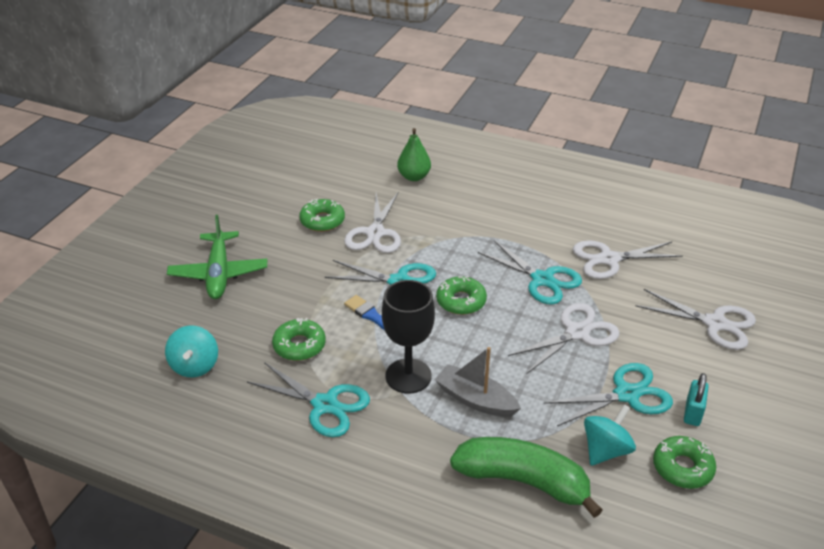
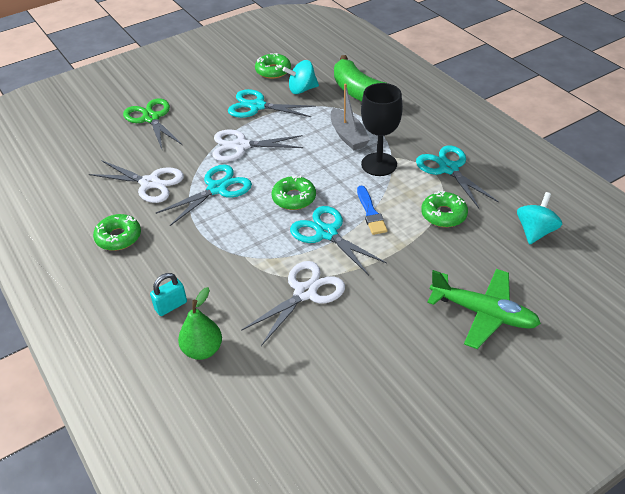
camera: 145 degrees left, 5 degrees up
green plane [167,215,267,299] -> green plane turned 90 degrees clockwise [427,269,541,349]
green donut [299,199,345,232] -> green donut moved to [93,214,141,251]
turquoise scissors [478,240,582,305] -> turquoise scissors turned 60 degrees clockwise [156,165,252,226]
white scissors [636,289,756,350] -> green scissors [123,98,182,149]
turquoise padlock [684,373,709,426] -> turquoise padlock moved to [150,273,187,316]

